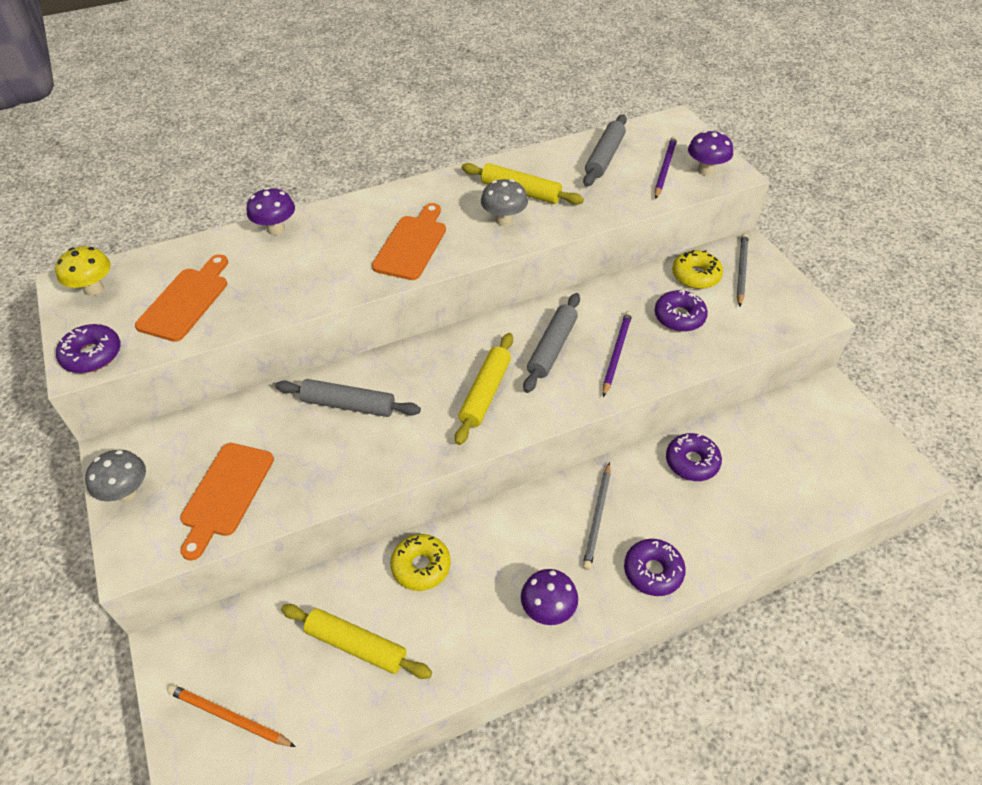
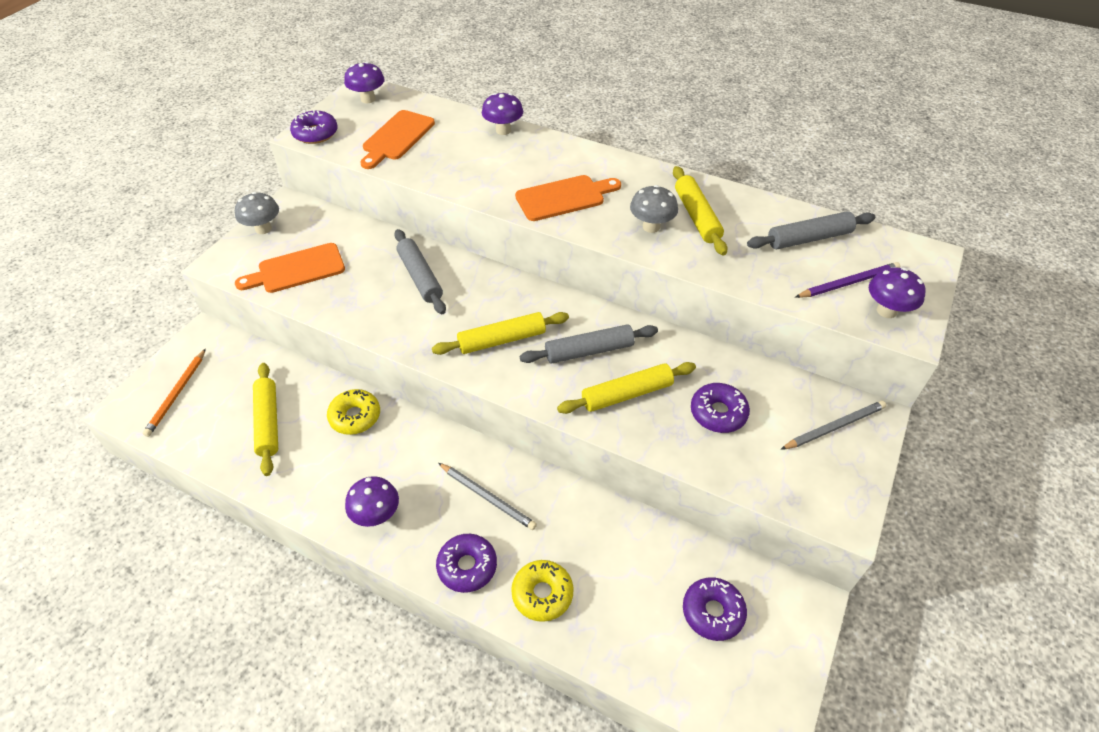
camera: 50 degrees right, 0 degrees up
yellow mushroom [55,246,111,296] -> purple mushroom [344,62,385,103]
orange cutting board [135,254,228,342] -> orange cutting board turned 135 degrees clockwise [360,110,435,169]
orange pencil [167,685,296,747] -> orange pencil turned 150 degrees counterclockwise [142,349,206,437]
grey pencil [583,462,611,570] -> grey pencil turned 120 degrees counterclockwise [438,463,537,530]
purple pencil [603,311,632,397] -> yellow rolling pin [557,362,696,414]
purple donut [666,433,722,481] -> purple donut moved to [683,577,747,641]
yellow donut [672,250,723,289] -> yellow donut moved to [511,560,574,622]

